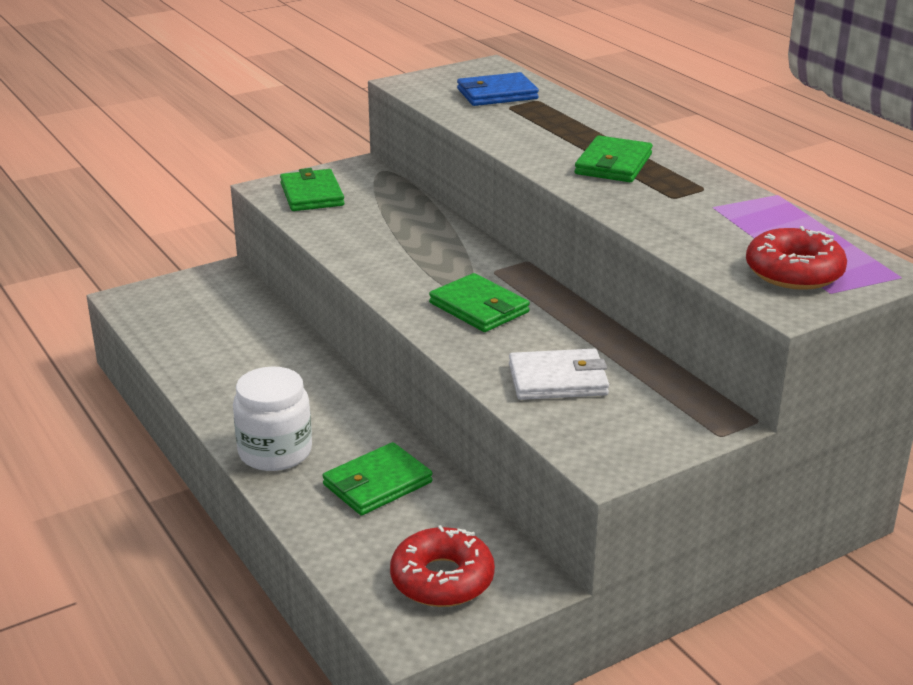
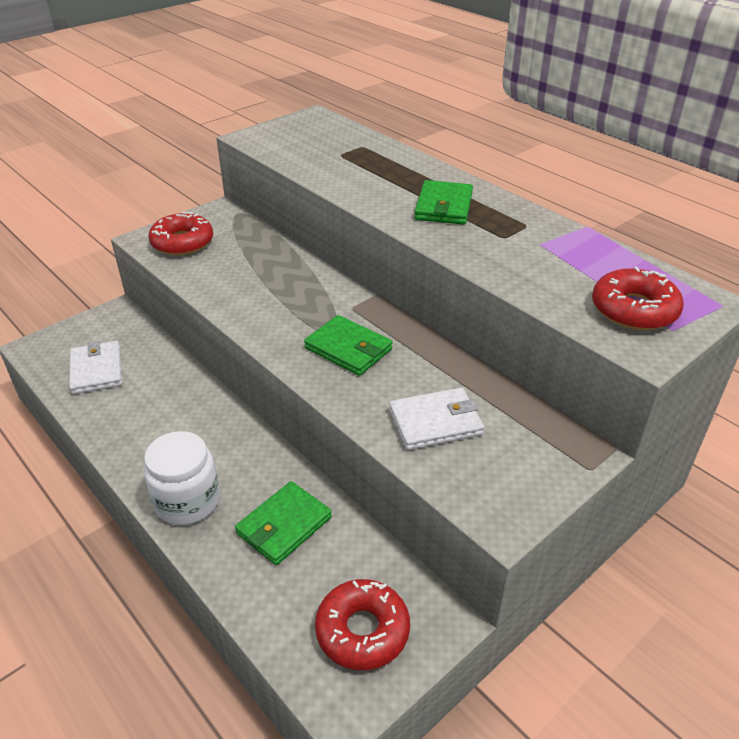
camera: 10 degrees left, 10 degrees up
green wallet [280,168,344,211] -> red donut [148,212,213,255]
blue wallet [457,72,539,106] -> none
none -> white wallet [69,341,122,394]

